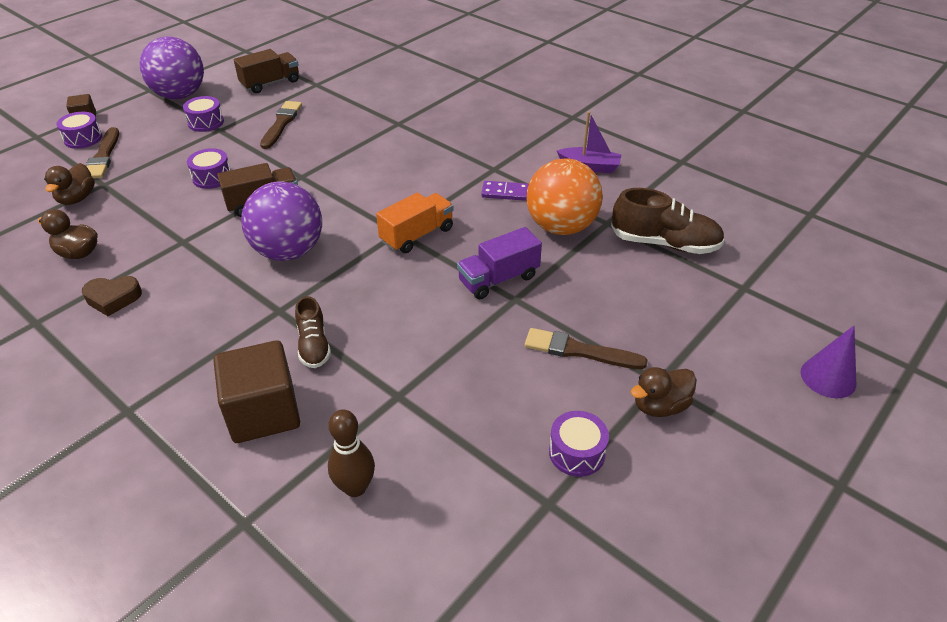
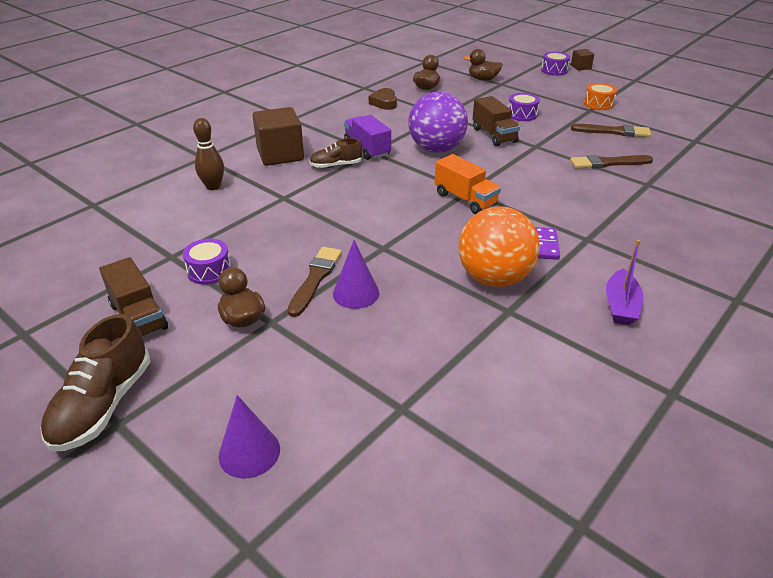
camera: 90 degrees right, 5 degrees down
brown brush [86,127,119,178] -> brown brush moved to [570,155,653,169]
purple ball [140,37,204,99] -> none
purple drum [183,96,224,132] -> orange drum [584,83,617,110]
brown truck [234,49,299,93] -> brown truck moved to [99,257,168,337]
purple truck [457,227,542,299] -> purple truck moved to [344,115,391,160]
brown shoe [611,188,725,254] -> brown shoe moved to [41,314,150,452]
none -> purple cone [333,240,379,309]

